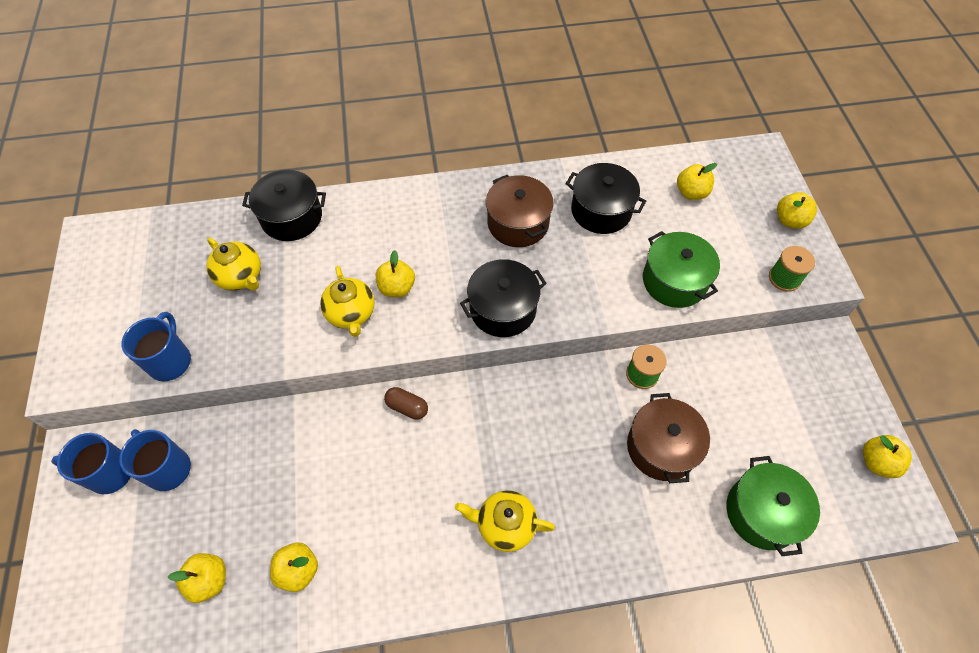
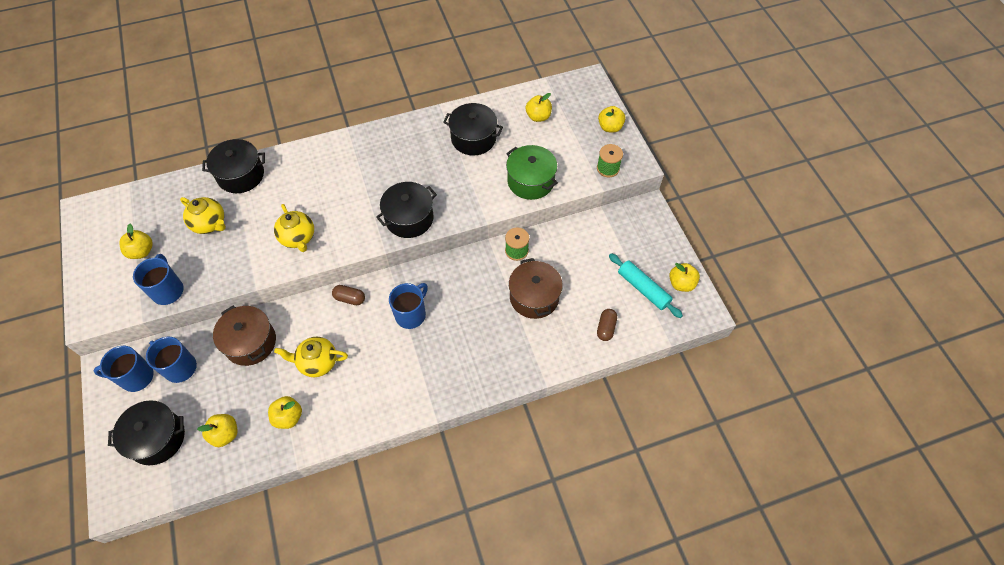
camera: 10 degrees left, 0 degrees up
yellow apple [376,250,415,297] -> yellow apple moved to [119,224,153,259]
yellow teapot [455,490,555,552] -> yellow teapot moved to [274,337,348,377]
brown pot [486,175,554,247] -> brown pot moved to [213,305,276,366]
green pot [727,456,820,556] -> brown capsule [597,309,617,341]
none -> black pot [108,400,185,465]
none -> blue mug [389,283,428,329]
none -> turquoise rolling pin [609,253,683,318]

